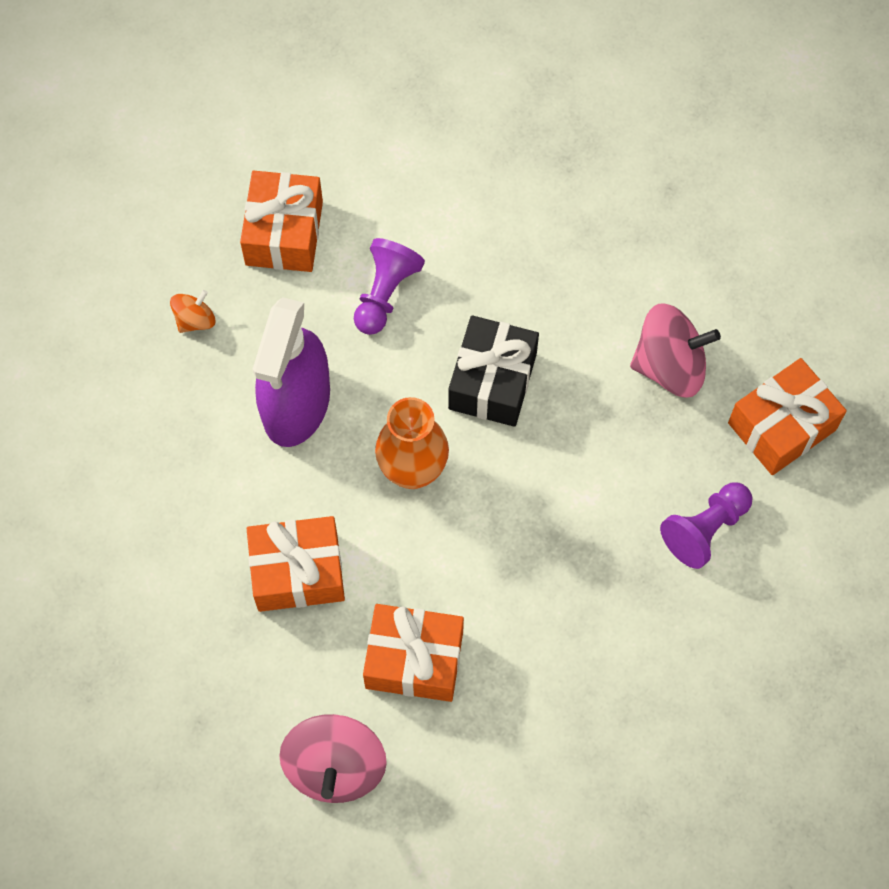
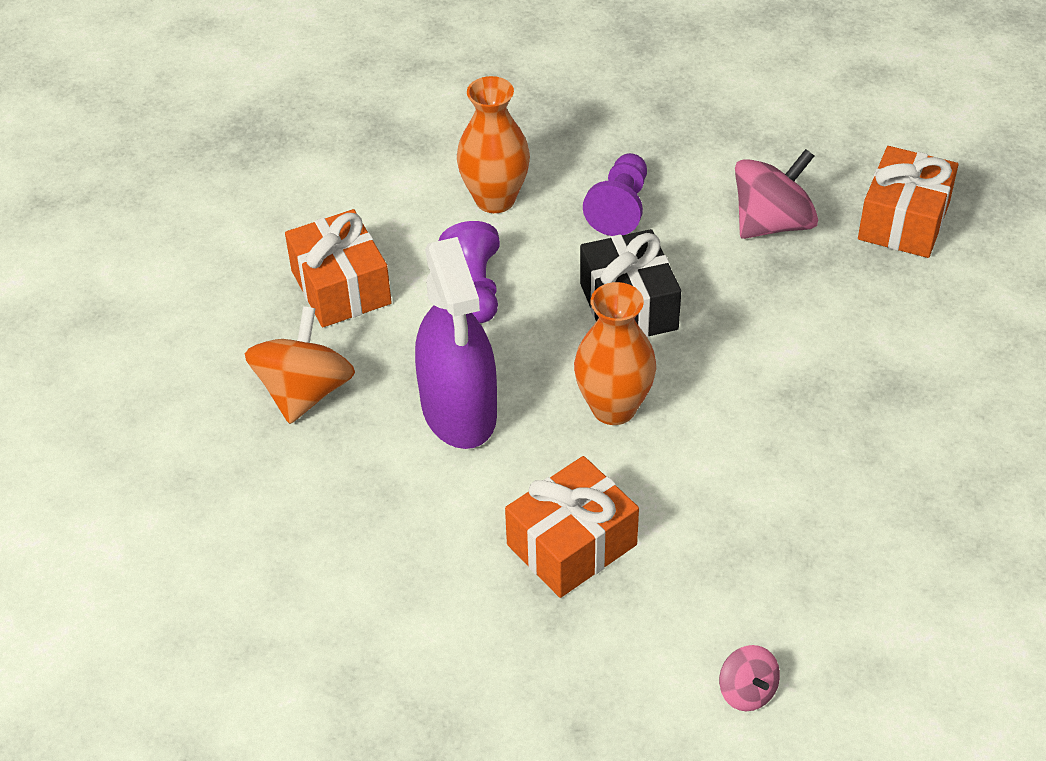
camera: 30 degrees left, 20 degrees down
orange spinning top [170,290,215,333] -> orange spinning top [245,306,355,424], size x1.91
pink spinning top [279,714,387,803] -> pink spinning top [719,645,780,711], size x0.52
orange gift [363,604,464,702] -> none
purple pawn [660,482,753,569] -> purple pawn moved to [583,153,647,236]
none -> orange vase [457,76,530,213]

